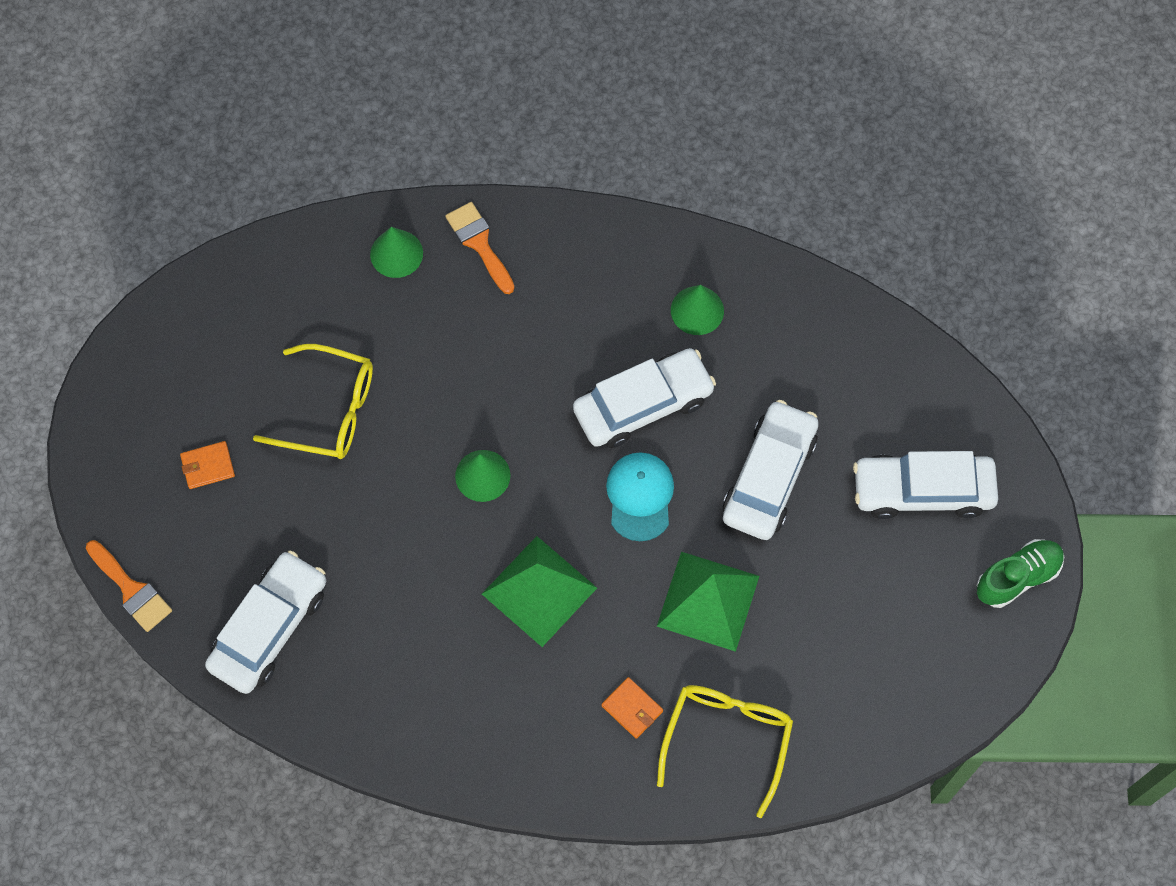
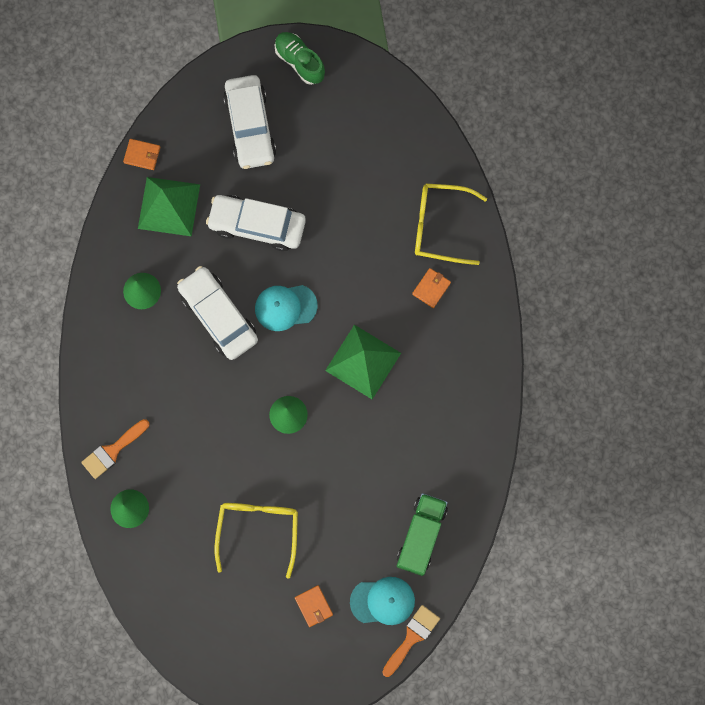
camera: 100 degrees left, 10 degrees up
white car [205,550,326,694] -> green truck [397,493,448,576]
green pyramid [657,552,759,652] -> green pyramid moved to [138,177,200,236]
none -> orange wallet [123,139,160,170]
none -> turquoise cap [350,577,415,625]

